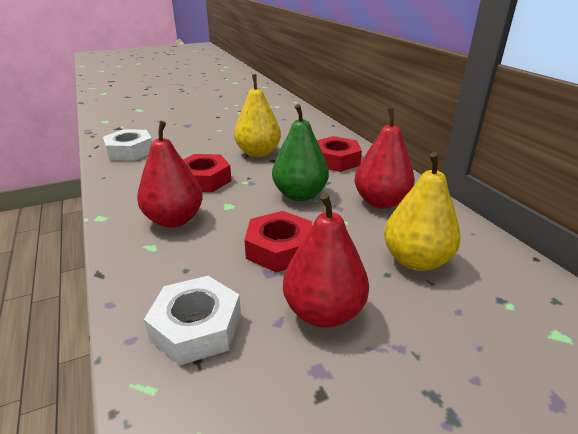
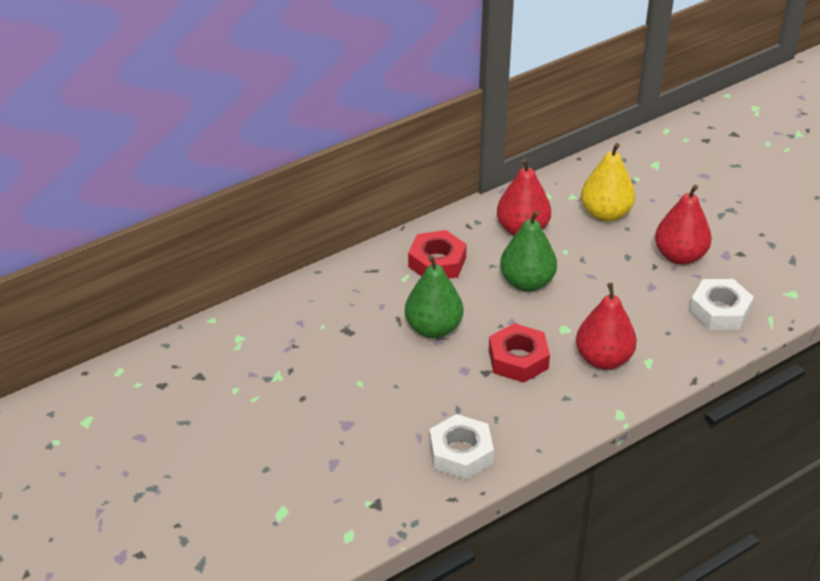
camera: 100 degrees left, 10 degrees up
yellow pear [234,74,281,157] -> green pear [405,255,463,338]
red nut [244,211,312,272] -> none

